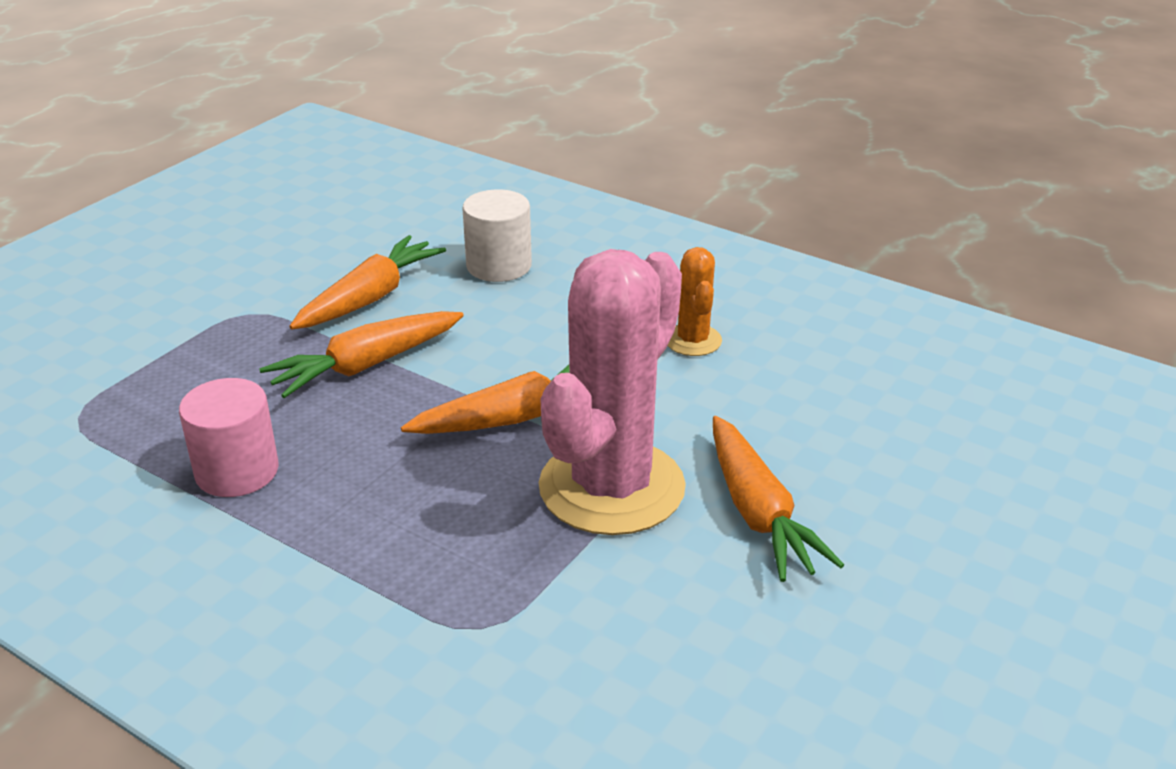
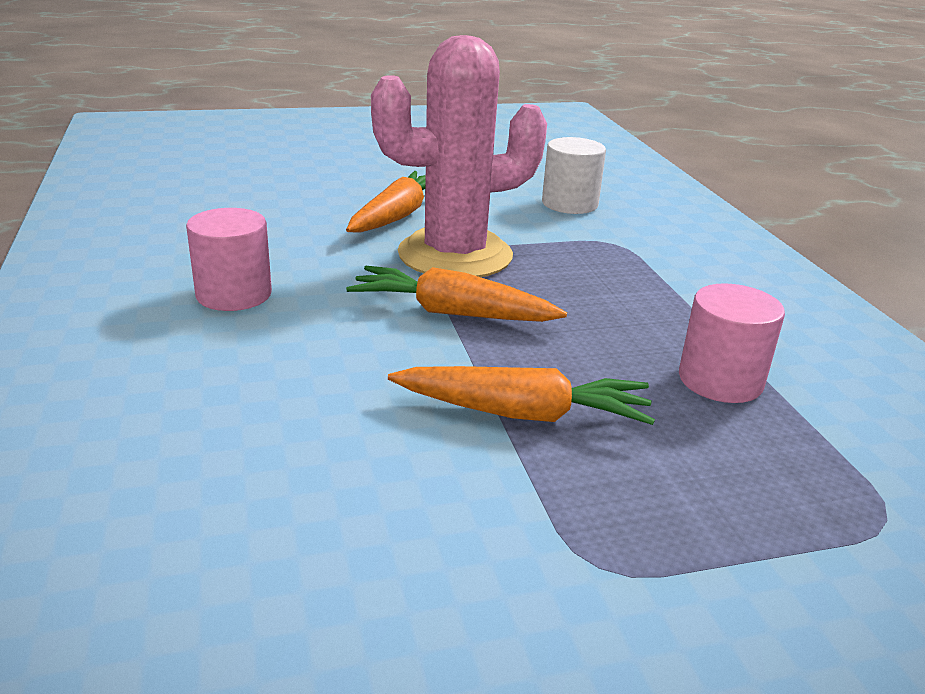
camera: 140 degrees left, 5 degrees down
orange carrot [289,235,446,330] -> none
white cylinder [462,189,532,282] -> white cylinder moved to [542,137,606,214]
orange cactus [668,247,722,356] -> pink cylinder [186,208,272,311]

